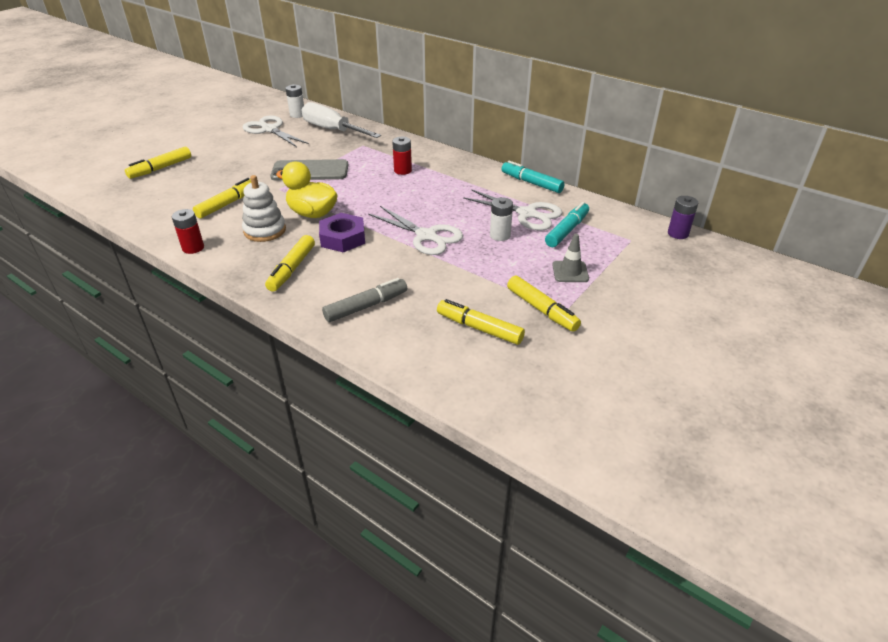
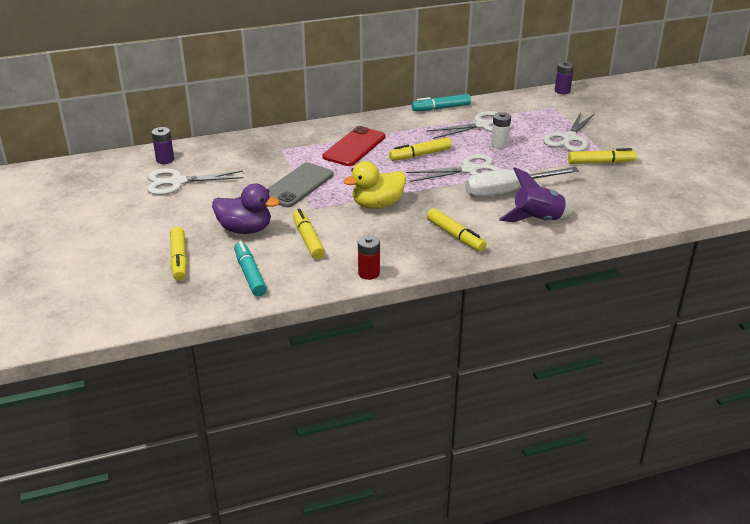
camera: 55 degrees left, 5 degrees down
white stacking toy [242,175,286,242] -> none
white battery [286,84,304,118] -> purple battery [152,127,174,164]
white screwdriver [301,102,381,138] -> white screwdriver moved to [465,167,579,197]
purple nut [319,213,365,253] -> none
grey marker [322,278,407,322] -> purple rocket [499,167,573,222]
red battery [392,137,412,175] -> red phone [322,126,385,166]
yellow marker [437,299,525,345] -> yellow marker moved to [389,137,452,161]
turquoise marker [545,202,589,247] -> turquoise marker moved to [234,241,267,296]
grey traffic cone [552,234,589,282] -> white scissors [543,112,595,152]
none -> purple duck [212,184,279,234]

